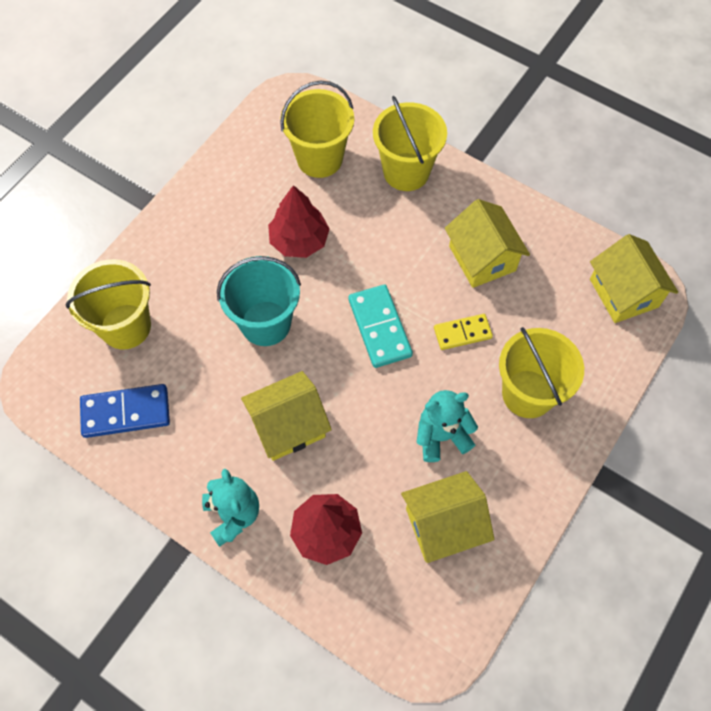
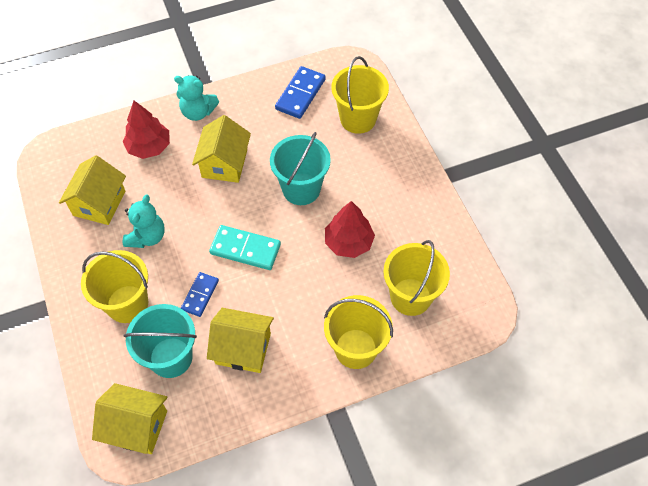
camera: 125 degrees right, 5 degrees down
yellow domino [434,314,493,350] -> blue domino [181,272,219,317]
none -> turquoise bucket [124,304,197,378]

